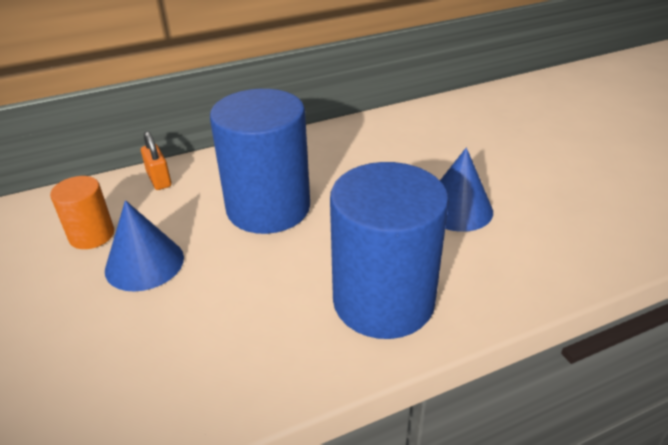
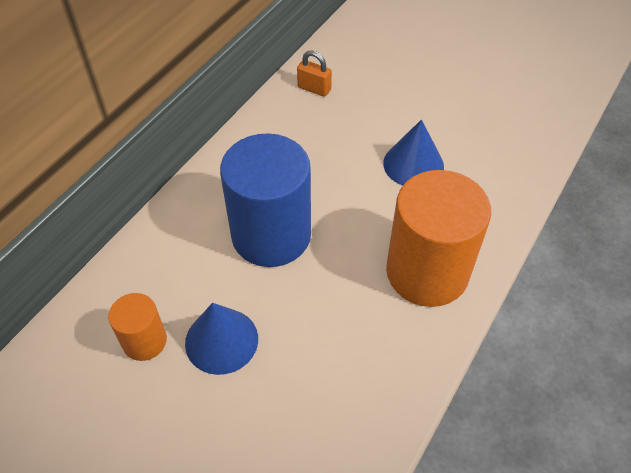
camera: 35 degrees left, 15 degrees up
orange padlock [141,131,171,190] -> orange padlock moved to [297,50,332,97]
blue cylinder [330,162,449,339] -> orange cylinder [386,170,491,307]

